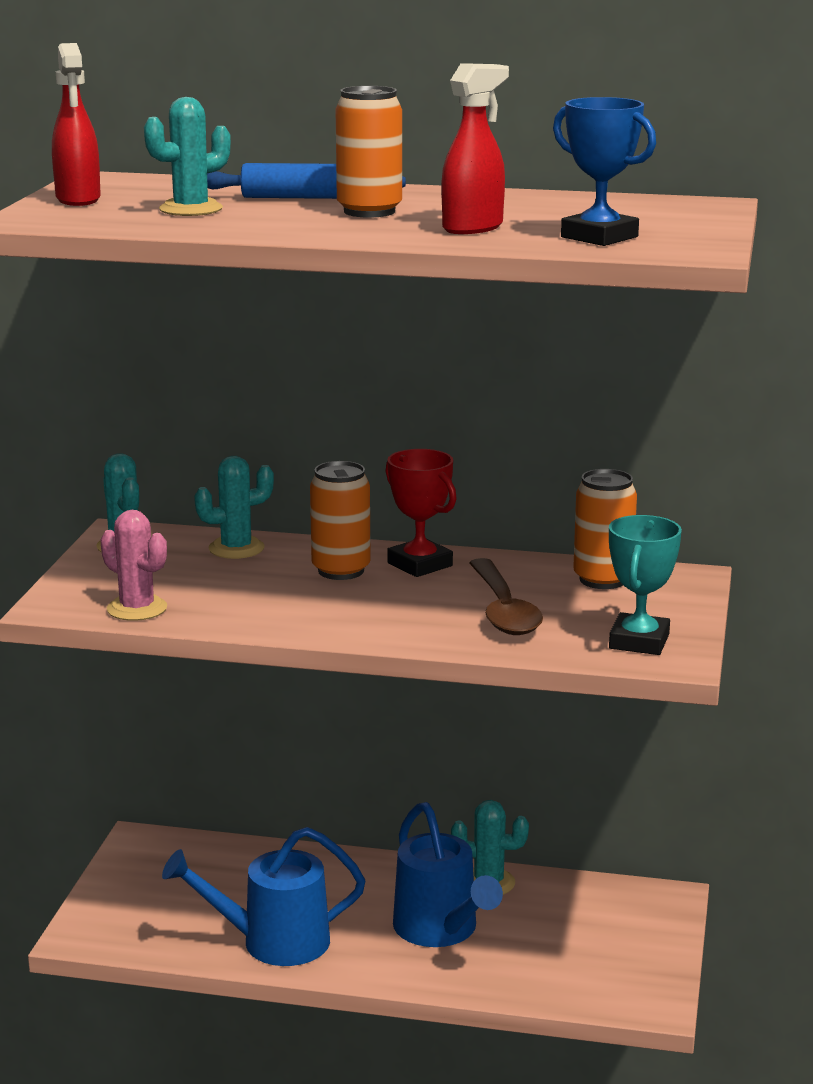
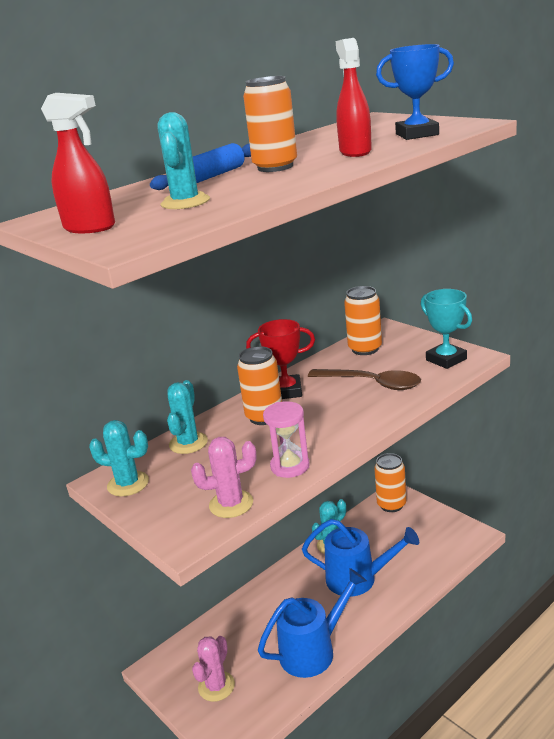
camera: 50 degrees left, 5 degrees up
blue watering can [162,827,365,966] -> blue watering can turned 150 degrees counterclockwise [258,568,367,678]
none -> pink cactus [192,636,235,702]
none -> pink hourglass [263,401,310,478]
none -> orange can [374,453,406,512]

